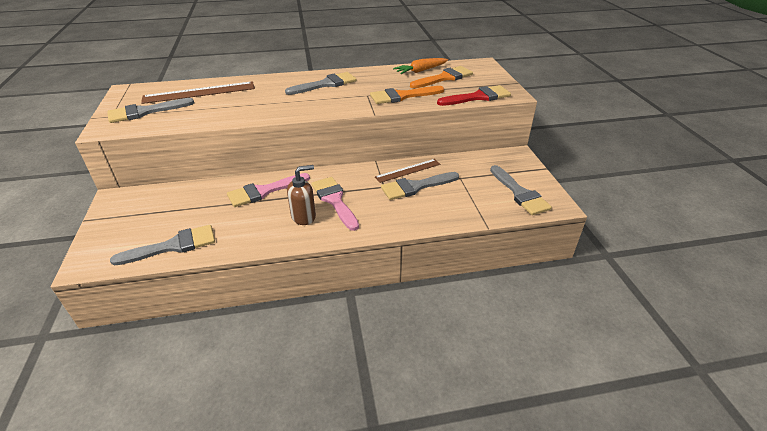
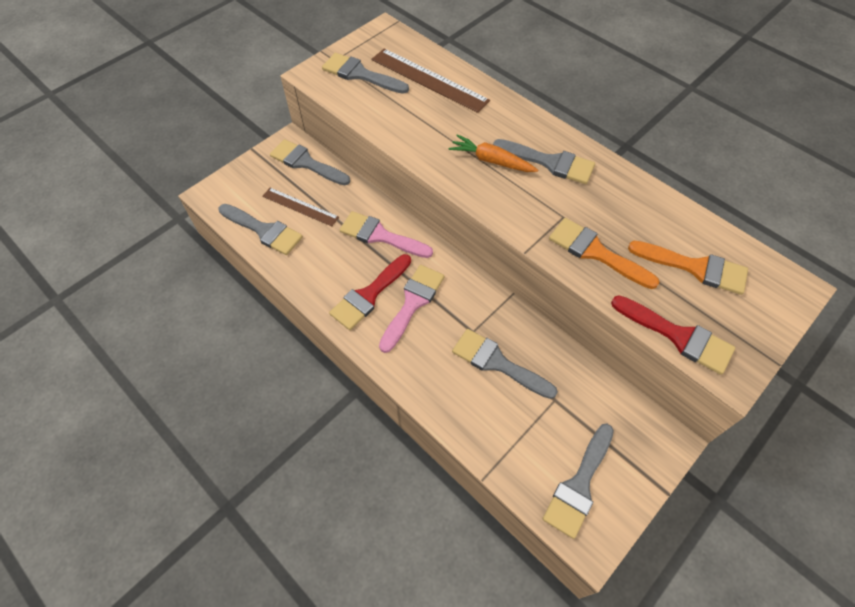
camera: 55 degrees right, 20 degrees up
brown soap dispenser [287,165,316,225] -> red brush [329,254,411,330]
brown ruler [375,159,440,183] -> brown ruler moved to [262,188,339,226]
orange carrot [393,58,448,74] -> orange carrot moved to [449,134,538,172]
none -> grey brush [270,139,350,186]

